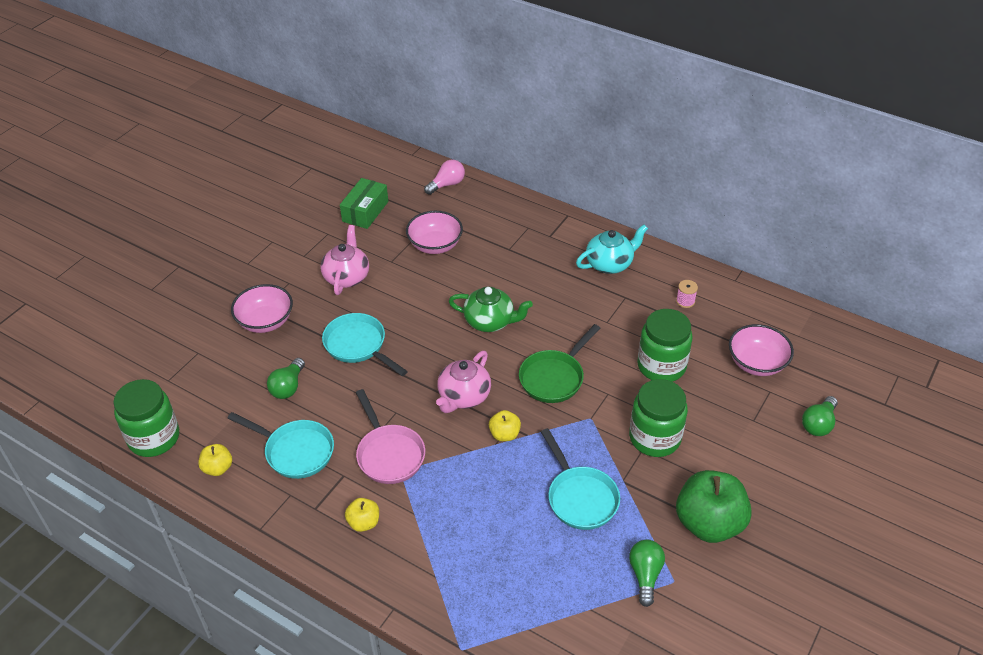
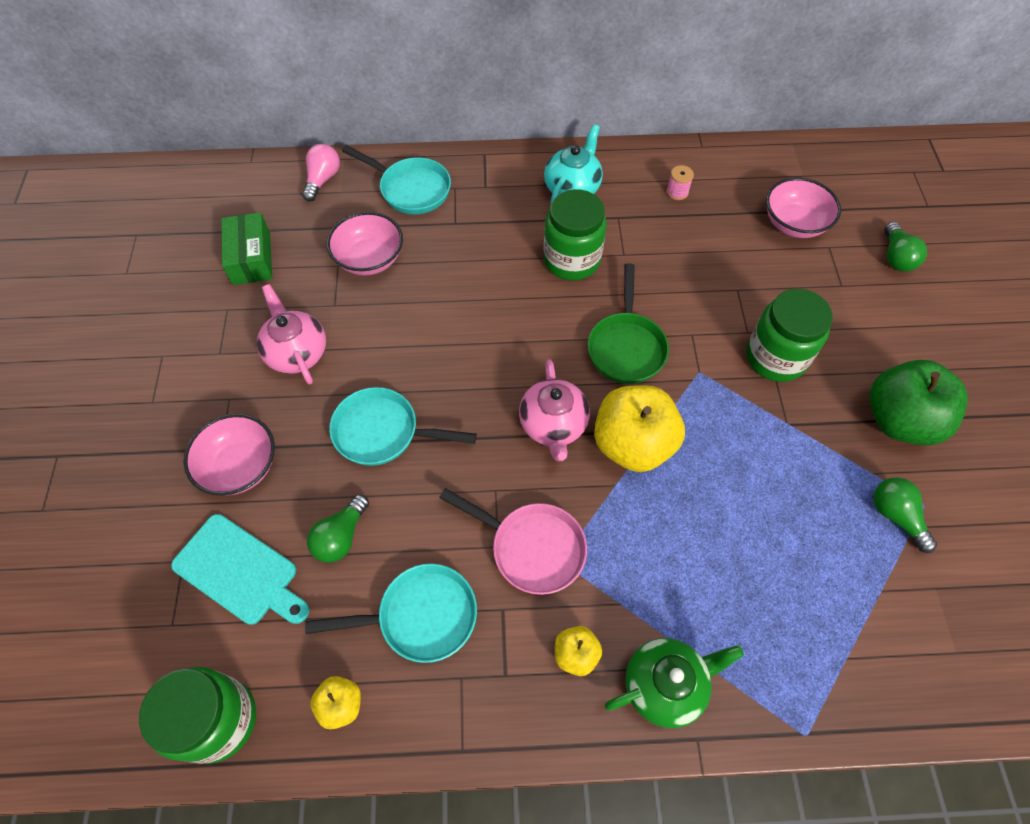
camera: 35 degrees left, 15 degrees up
green light bulb [267,358,305,399] -> green light bulb turned 45 degrees clockwise [307,494,369,563]
green teapot [449,287,533,332] -> green teapot moved to [605,638,744,728]
yellow apple [489,410,521,441] -> yellow apple [594,385,685,472], size x2.10
turquoise pan [541,428,620,530] -> turquoise pan moved to [342,145,451,214]
green jar [637,309,693,382] -> green jar moved to [543,189,606,280]
none -> turquoise cutting board [171,514,309,625]

